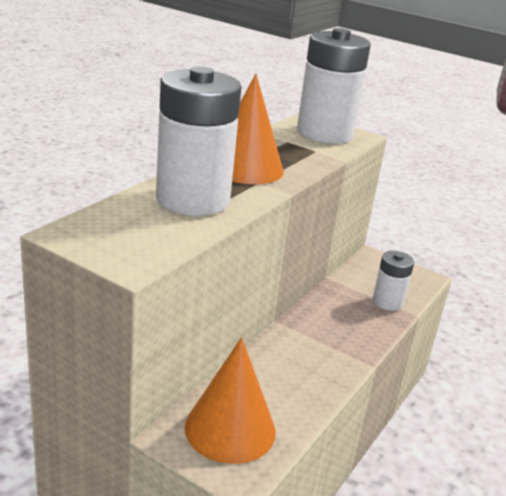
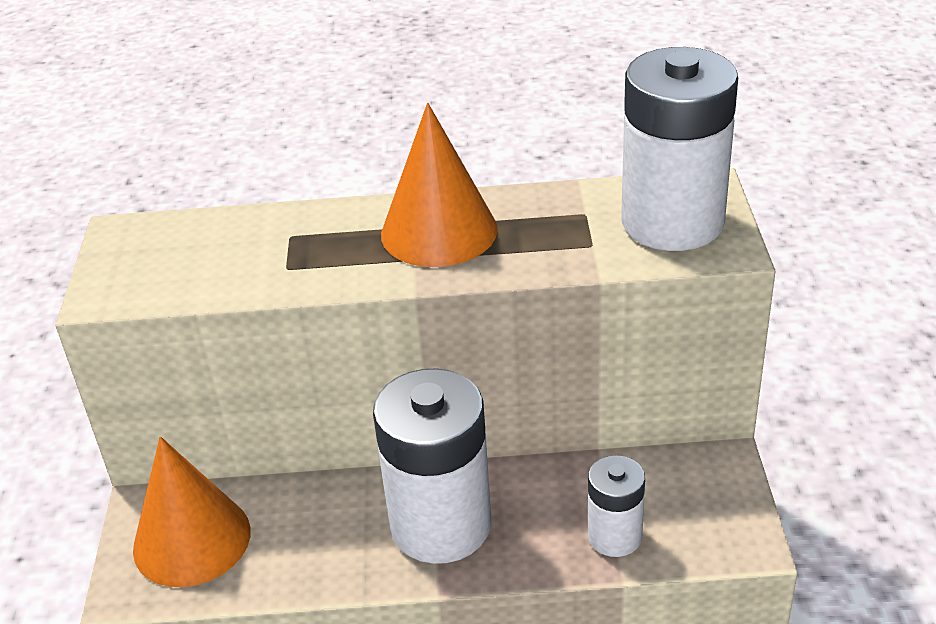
camera: 60 degrees right, 10 degrees up
white battery [156,66,242,216] -> white battery moved to [373,368,491,564]

